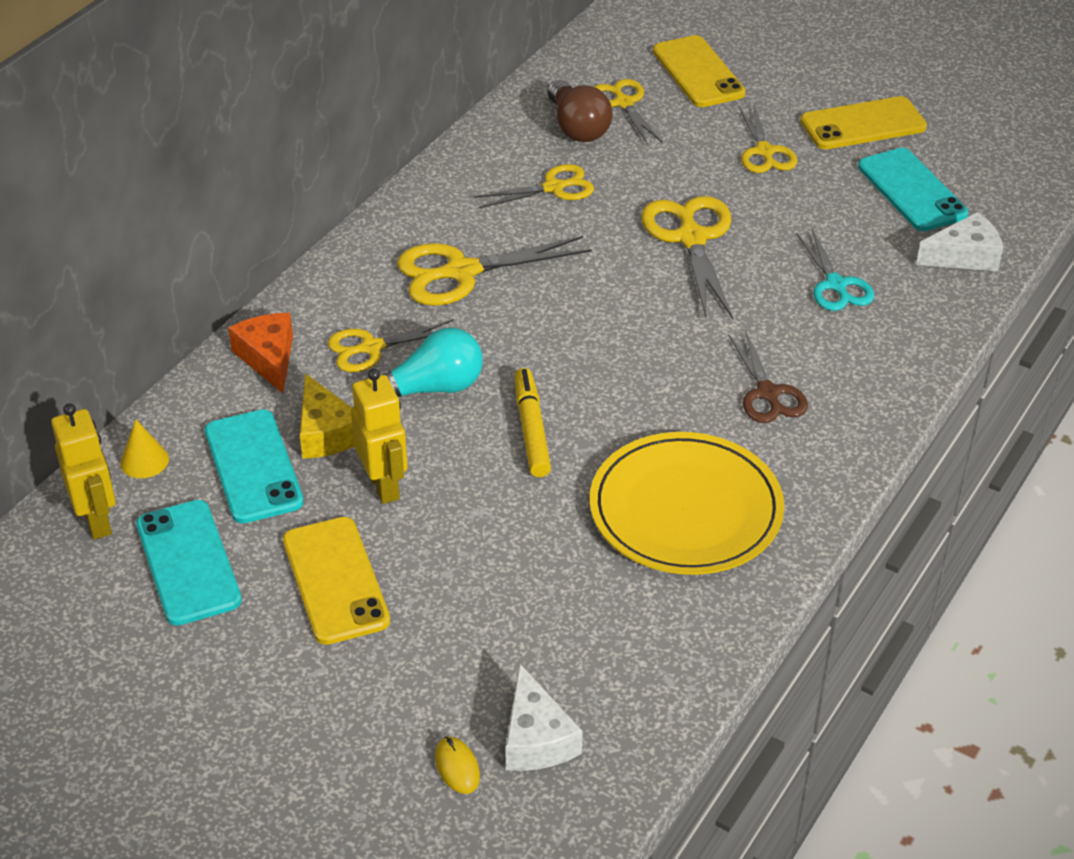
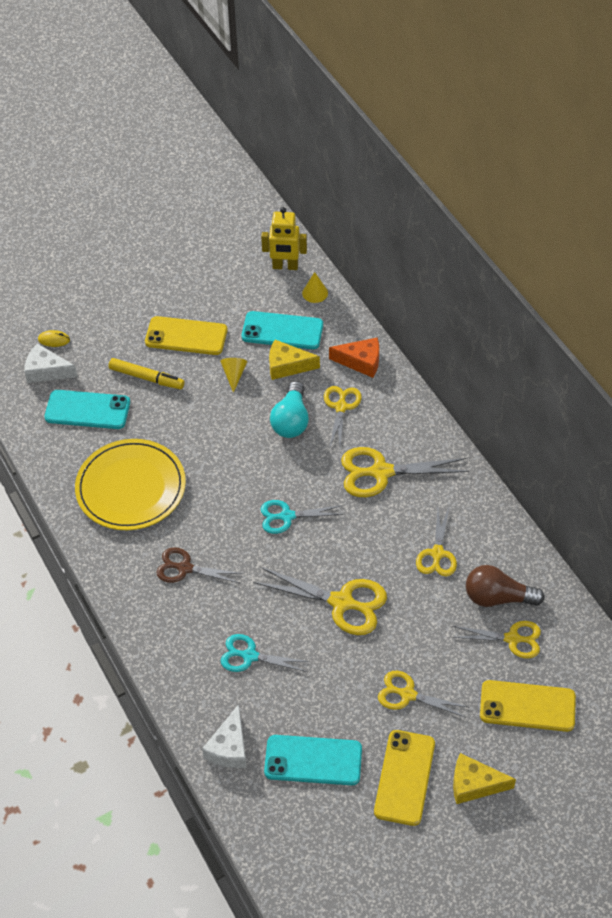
camera: 120 degrees right, 10 degrees up
turquoise phone [136,500,242,626] -> turquoise phone moved to [44,390,130,429]
yellow robot [351,369,408,504] -> yellow cone [220,358,247,393]
yellow scissors [397,236,592,306] -> yellow scissors turned 105 degrees counterclockwise [341,447,469,497]
yellow marker [515,368,551,477] -> yellow marker moved to [108,358,185,390]
none -> turquoise scissors [261,500,344,534]
none -> yellow cheese [453,753,516,804]

